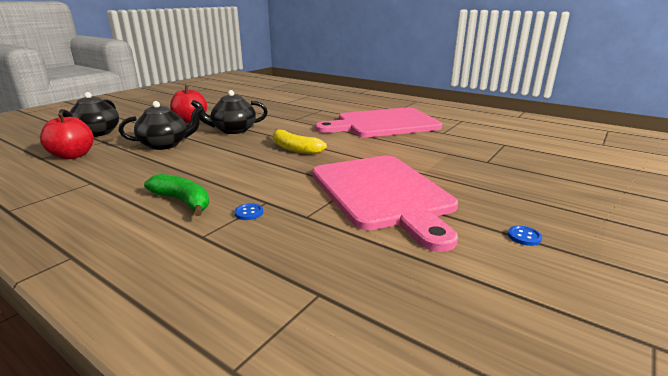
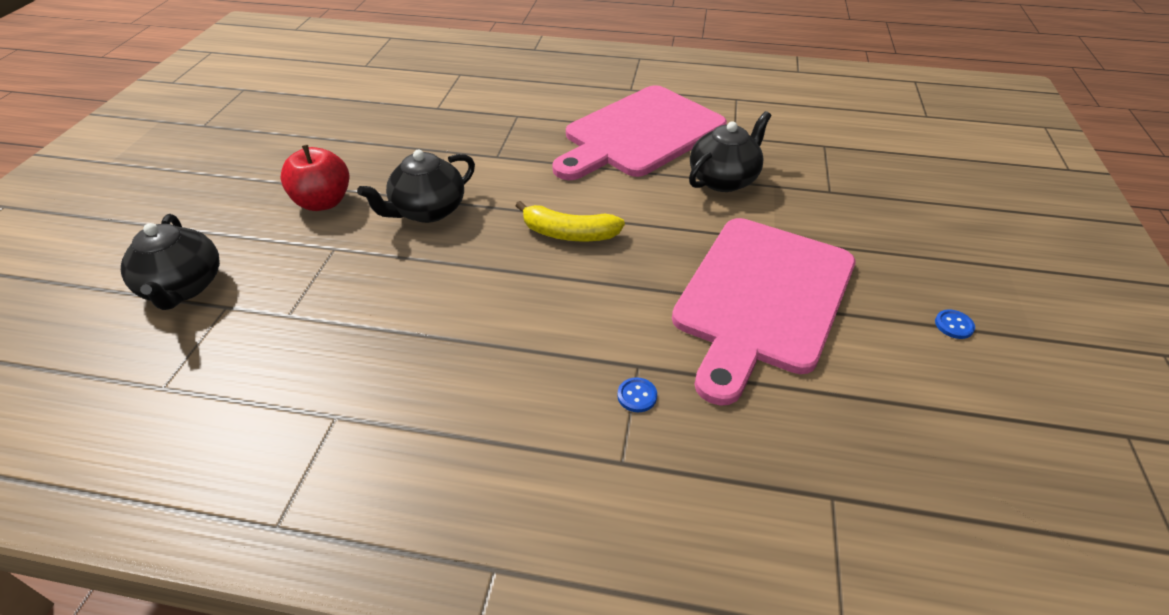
camera: 25 degrees left, 20 degrees up
red apple [40,113,94,159] -> none
black teapot [119,101,203,150] -> black teapot moved to [689,111,771,192]
green banana [144,174,209,216] -> none
pink cutting board [312,156,458,252] -> pink cutting board turned 75 degrees clockwise [672,218,856,406]

